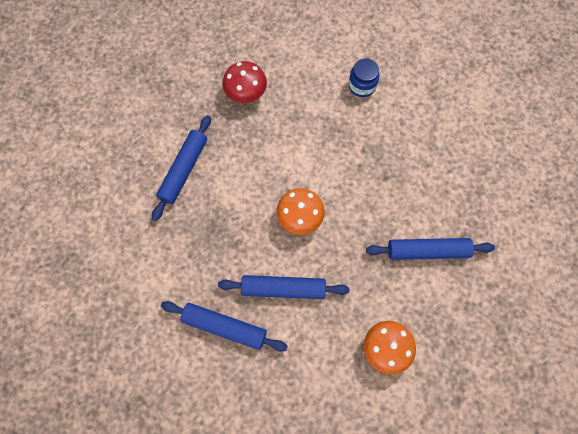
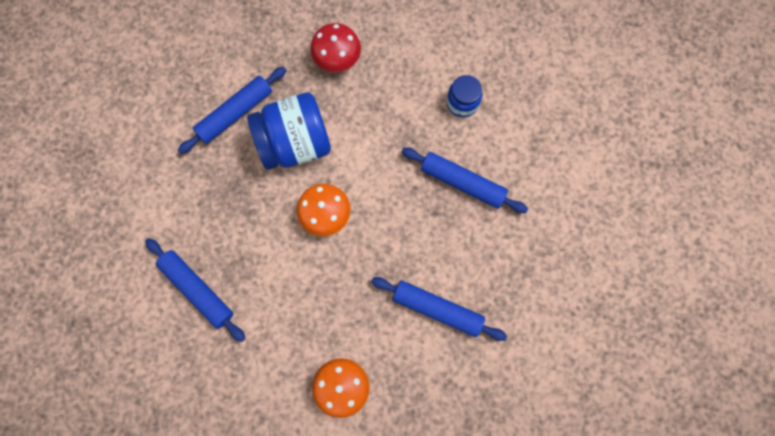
camera: 25 degrees right, 5 degrees up
blue rolling pin [218,275,349,299] -> blue rolling pin moved to [402,148,528,213]
none -> blue jar [247,93,331,170]

